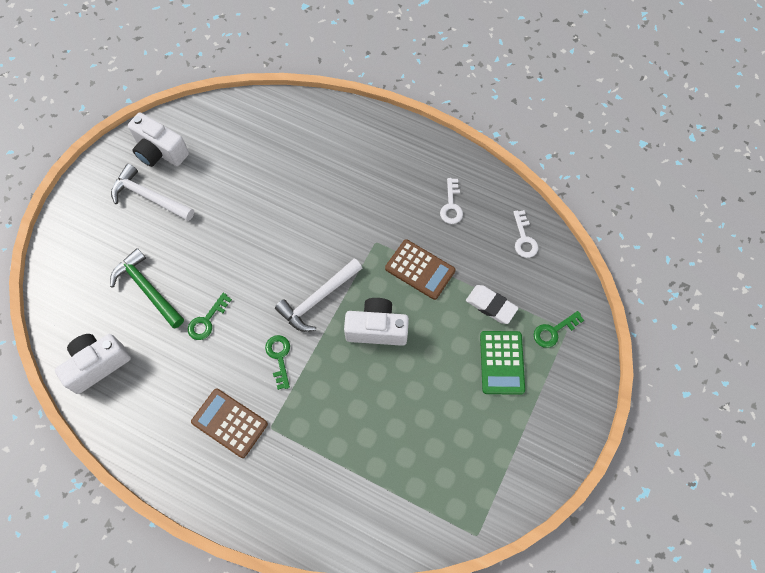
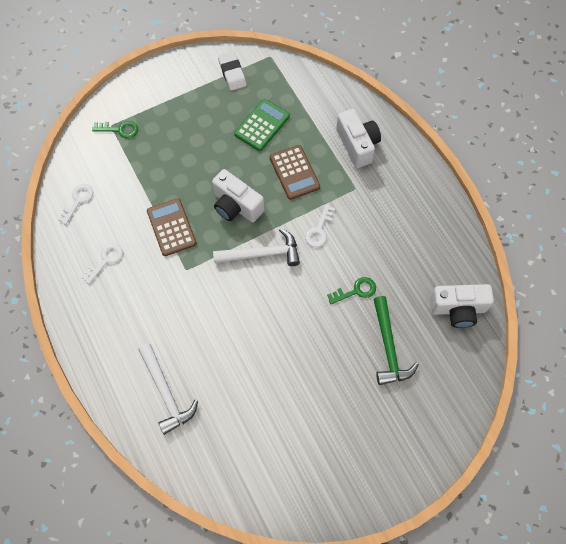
camera: 145 degrees left, 0 degrees up
white hammer [111,164,194,221] -> white hammer moved to [138,343,198,435]
white camera [128,112,189,167] -> white camera moved to [336,109,381,168]
brown calculator [191,388,268,458] -> brown calculator moved to [270,145,320,200]
green key [265,335,290,390] -> white key [305,204,335,247]
white eraser [466,285,519,324] -> white eraser moved to [218,51,246,91]
green calculator [480,331,525,395] -> green calculator moved to [234,99,290,151]

